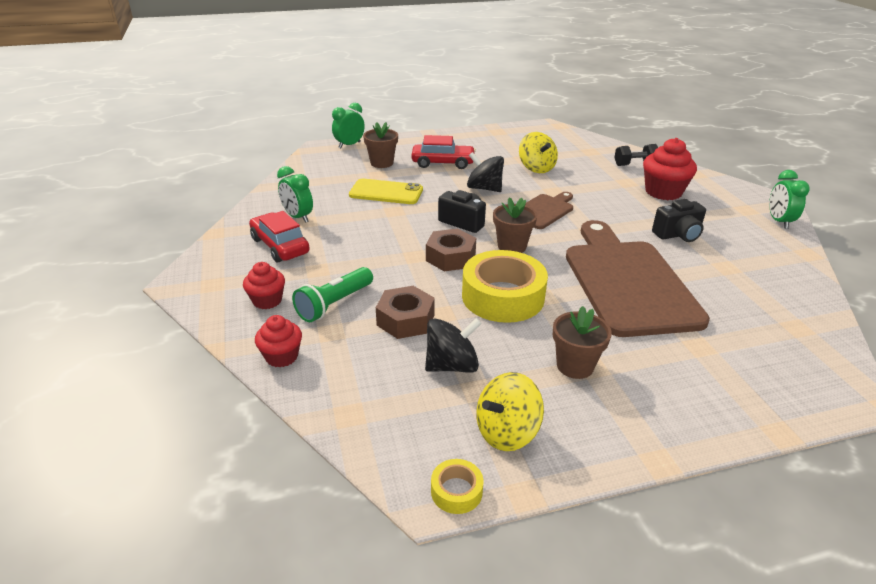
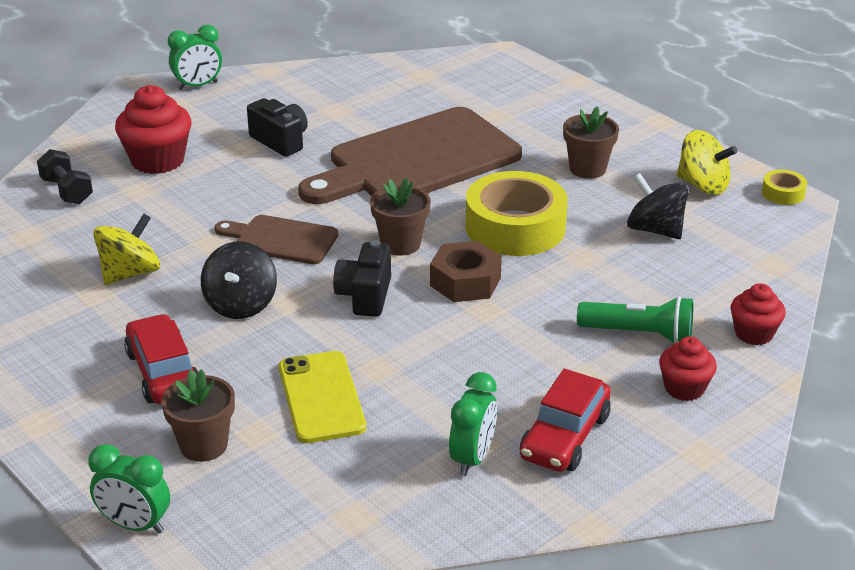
camera: 115 degrees left, 0 degrees up
brown nut [376,286,435,339] -> none

